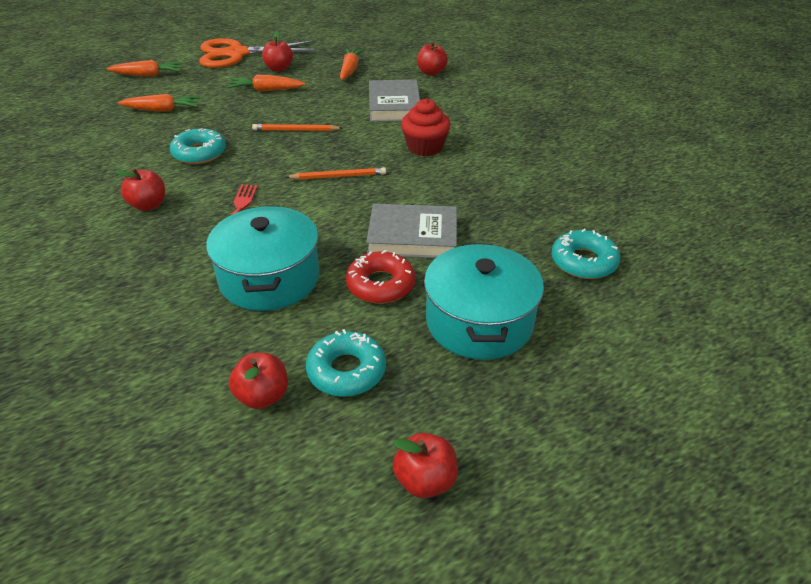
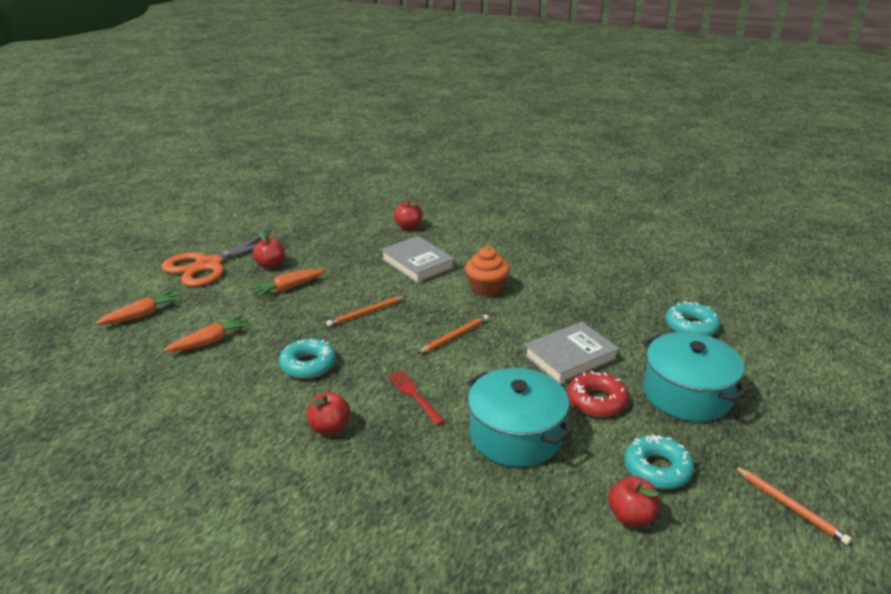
camera: 35 degrees left, 10 degrees down
orange carrot [340,48,364,80] -> none
red apple [393,433,458,498] -> orange pencil [734,466,852,545]
red cupcake [401,98,451,156] -> orange cupcake [465,246,510,297]

